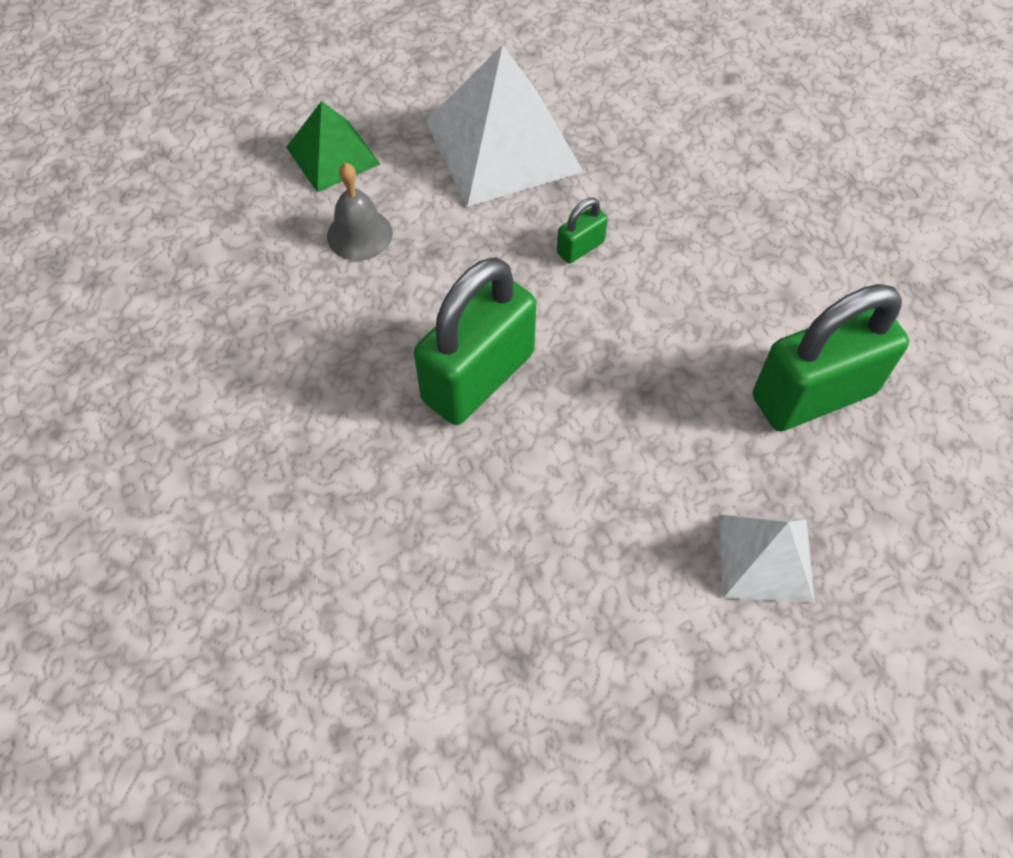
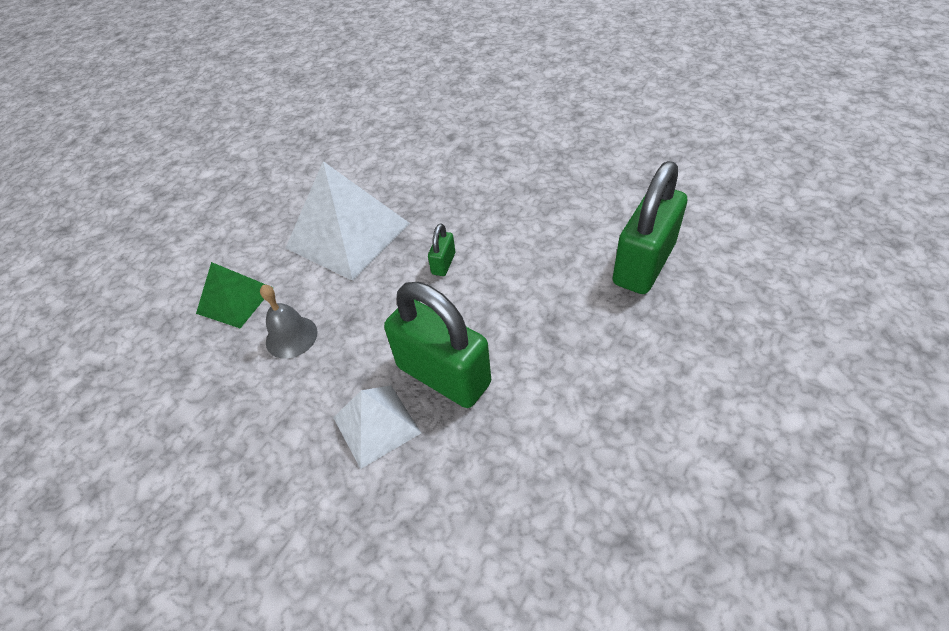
camera: 30 degrees left, 10 degrees down
green padlock [414,257,536,425] -> green padlock turned 60 degrees counterclockwise [384,282,491,408]
white pyramid [719,515,815,603] -> white pyramid moved to [333,386,421,469]

